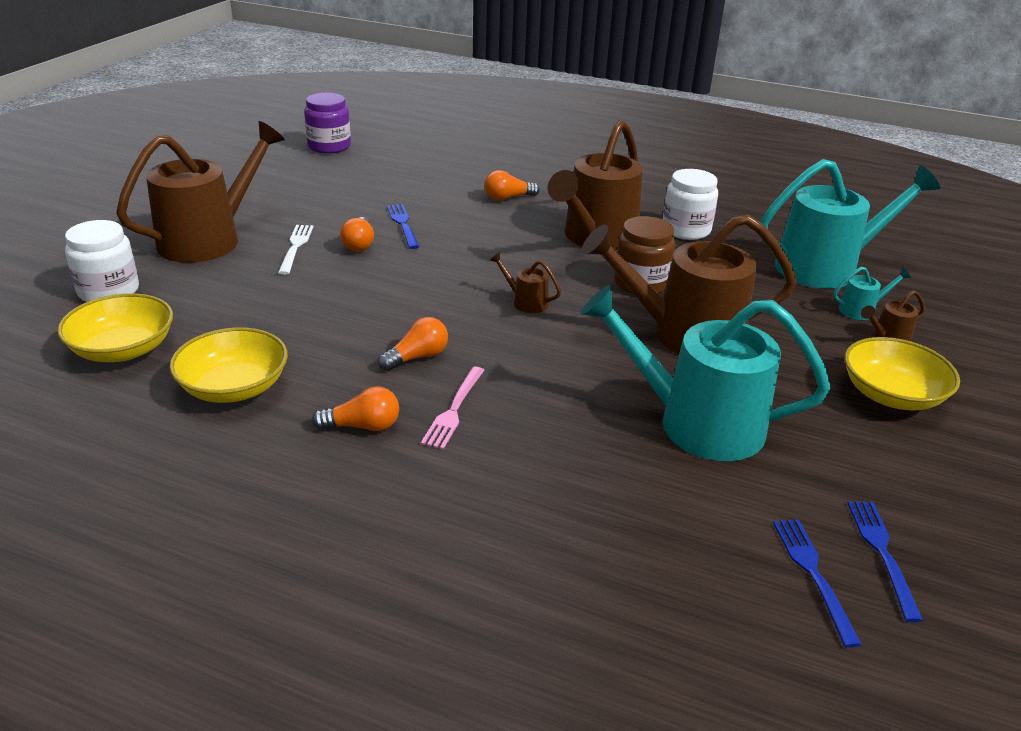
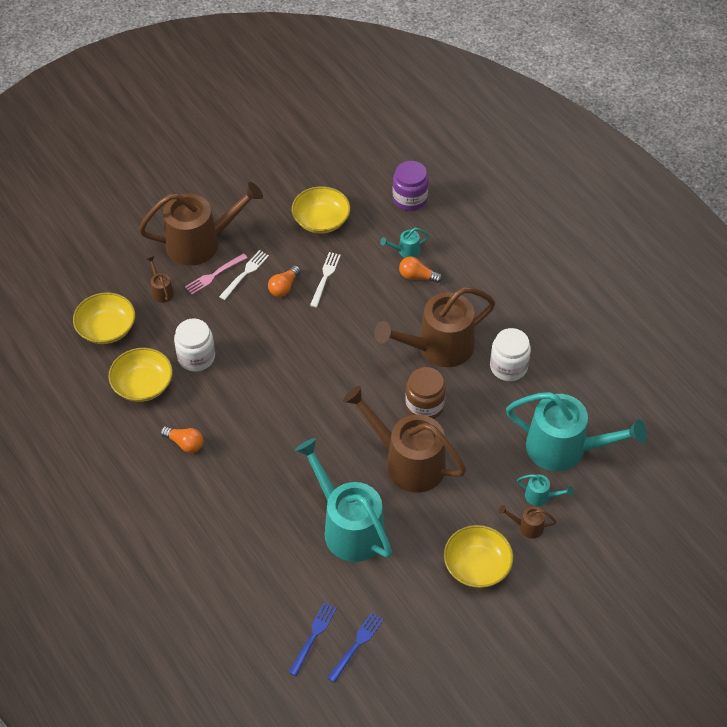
camera: 35 degrees right, 20 degrees up
white jar [65,220,139,302] -> white jar moved to [174,318,215,371]
purple jar [304,93,351,154] -> purple jar moved to [392,161,429,211]
orange light bulb [378,317,448,371] -> none
blue fork [387,204,419,249] -> white fork [310,252,341,307]
pink fork [421,367,485,450] -> pink fork moved to [185,253,247,295]
brown watering can [490,252,561,313] -> brown watering can moved to [147,256,174,303]
none -> yellow bowl [292,186,350,234]
none -> turquoise watering can [380,228,429,258]

